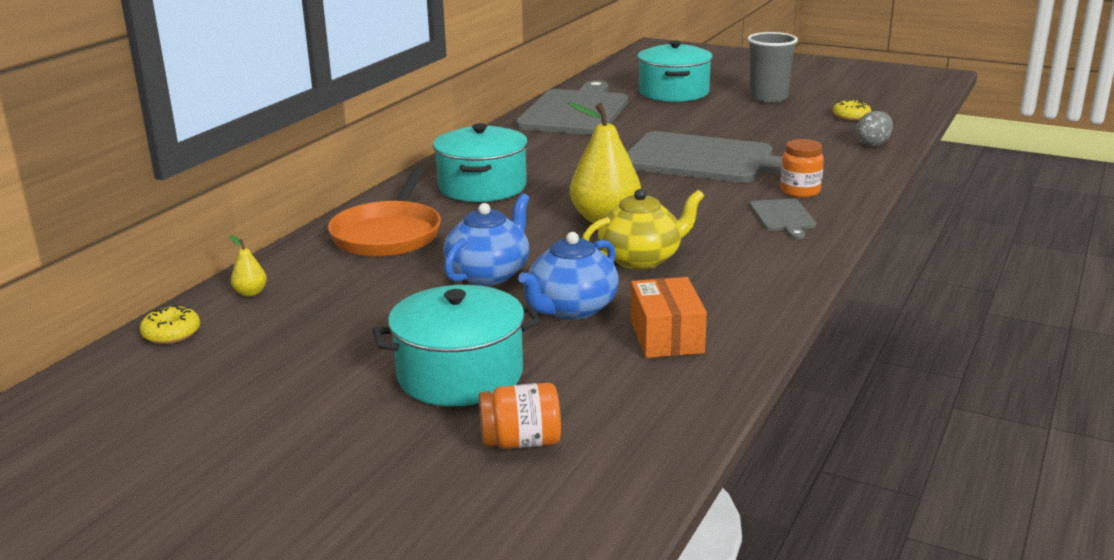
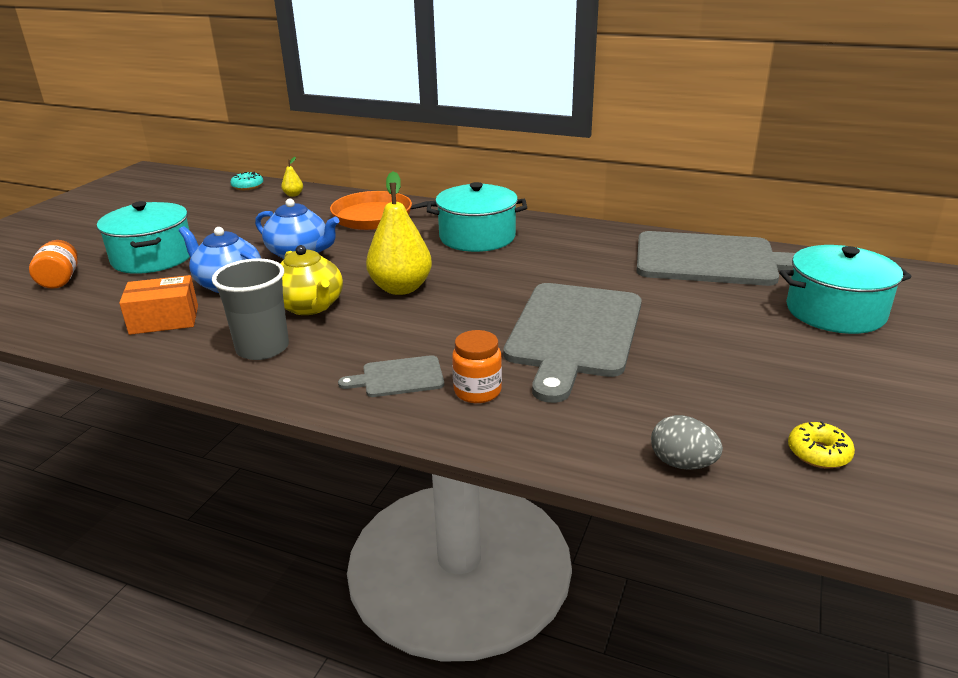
camera: 85 degrees right, 5 degrees up
yellow donut [140,304,200,344] -> turquoise donut [230,172,263,190]
grey cup [747,32,798,103] -> grey cup moved to [212,259,289,360]

